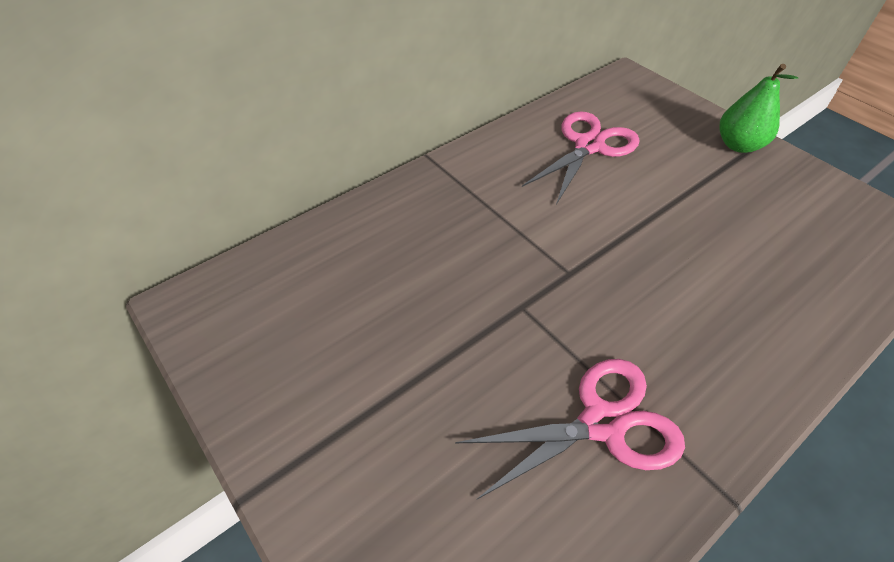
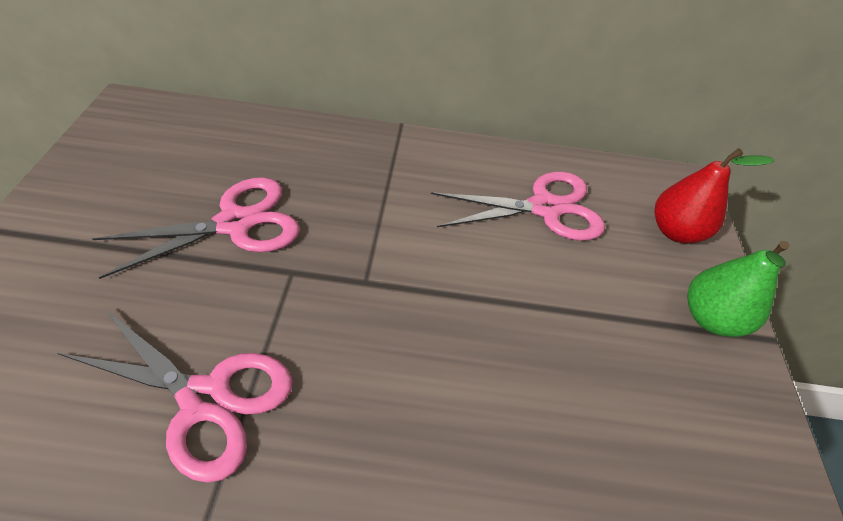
camera: 40 degrees right, 0 degrees up
none -> pink scissors [92,177,300,279]
none -> red pear [654,148,775,243]

